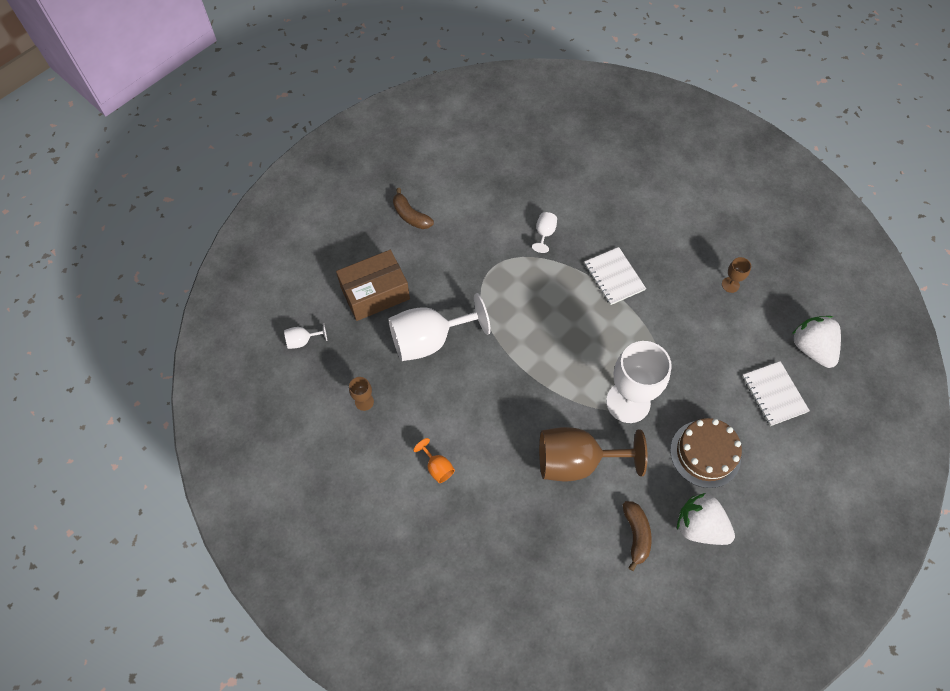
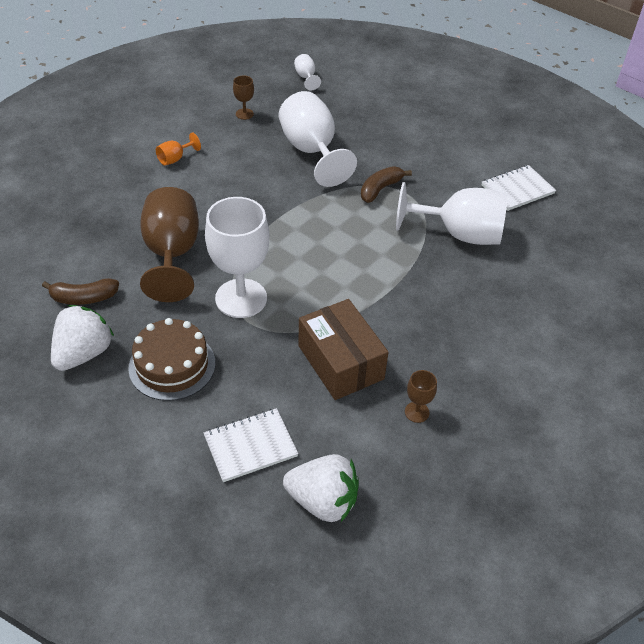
camera: 85 degrees right, 15 degrees down
brown box [336,250,410,321] -> brown box moved to [298,299,388,400]
brown banana [393,188,434,229] -> brown banana moved to [361,166,412,203]
white goblet [532,212,557,253] -> white goblet [396,182,508,245], size x2.32
white notebook [584,247,646,305] -> white notebook moved to [482,165,556,211]
white strawberry [792,316,841,368] -> white strawberry turned 45 degrees clockwise [283,454,359,522]

